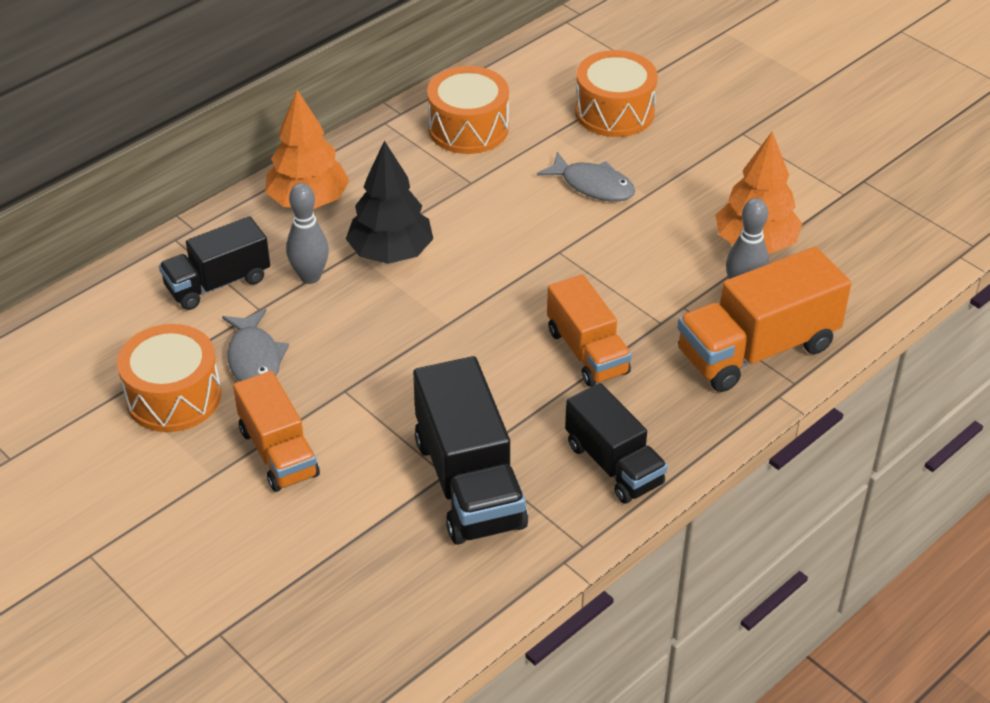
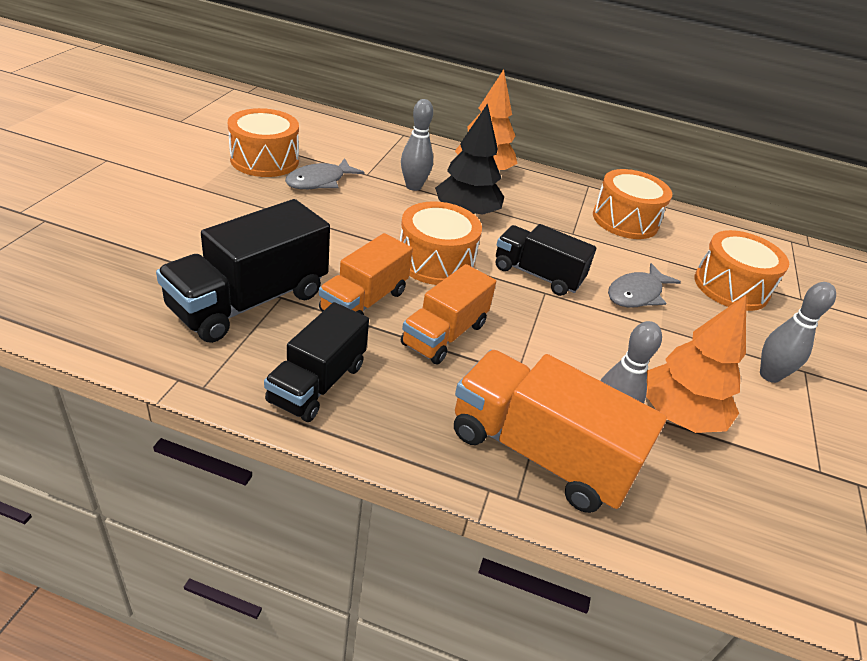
camera: 55 degrees right, 5 degrees down
black truck [159,216,270,310] -> black truck moved to [496,224,597,296]
orange truck [233,371,320,492] -> orange truck moved to [319,233,413,315]
grey fish [537,152,635,202] -> grey fish turned 45 degrees clockwise [608,263,681,308]
none -> orange drum [400,201,482,285]
none -> grey bowling pin [760,282,836,383]

